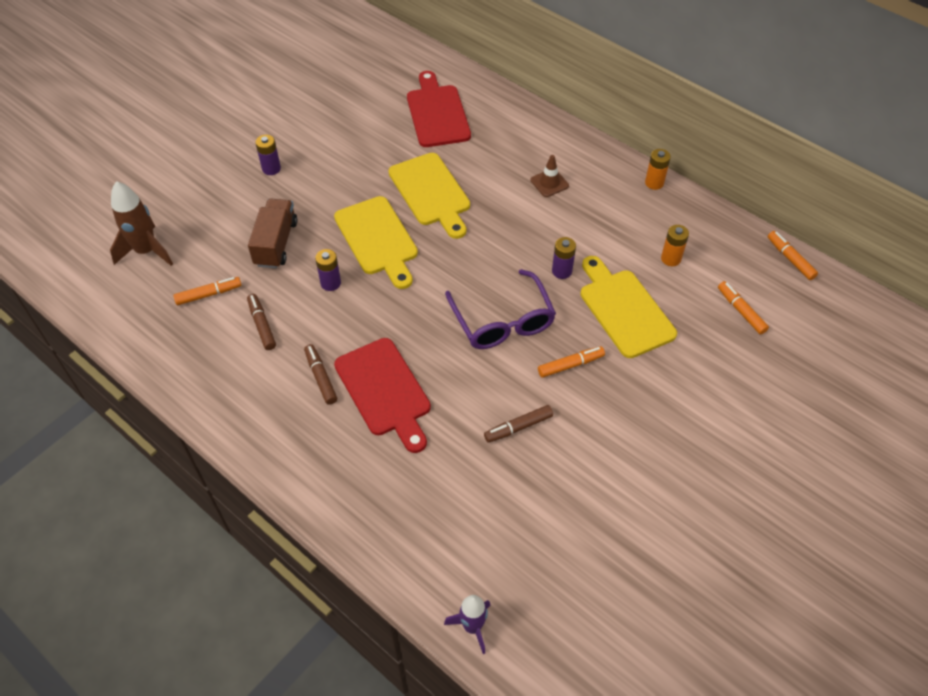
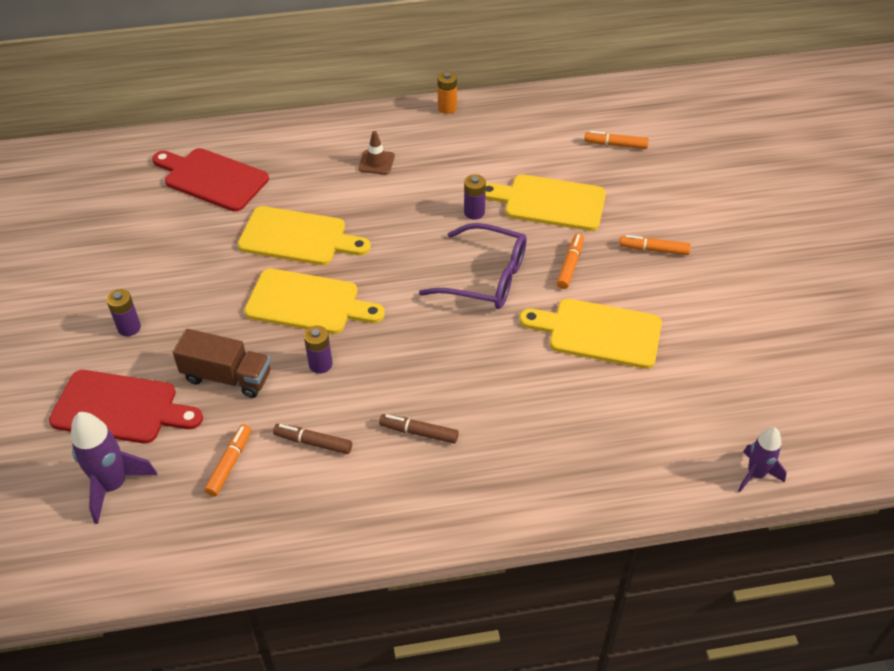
camera: 50 degrees left, 5 degrees down
brown rocket [110,181,173,266] -> purple rocket [71,412,157,524]
brown truck [248,199,298,268] -> brown truck turned 150 degrees clockwise [173,329,270,398]
red cutting board [334,338,431,453] -> red cutting board moved to [49,370,203,443]
brown marker [484,405,553,443] -> yellow cutting board [519,299,662,369]
orange battery [661,225,689,266] -> none
orange marker [768,231,818,280] -> orange marker moved to [619,235,691,255]

